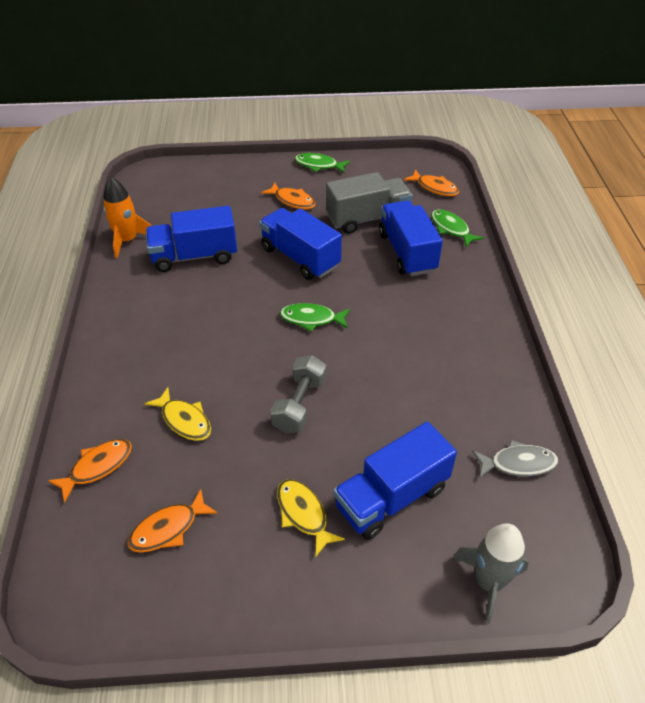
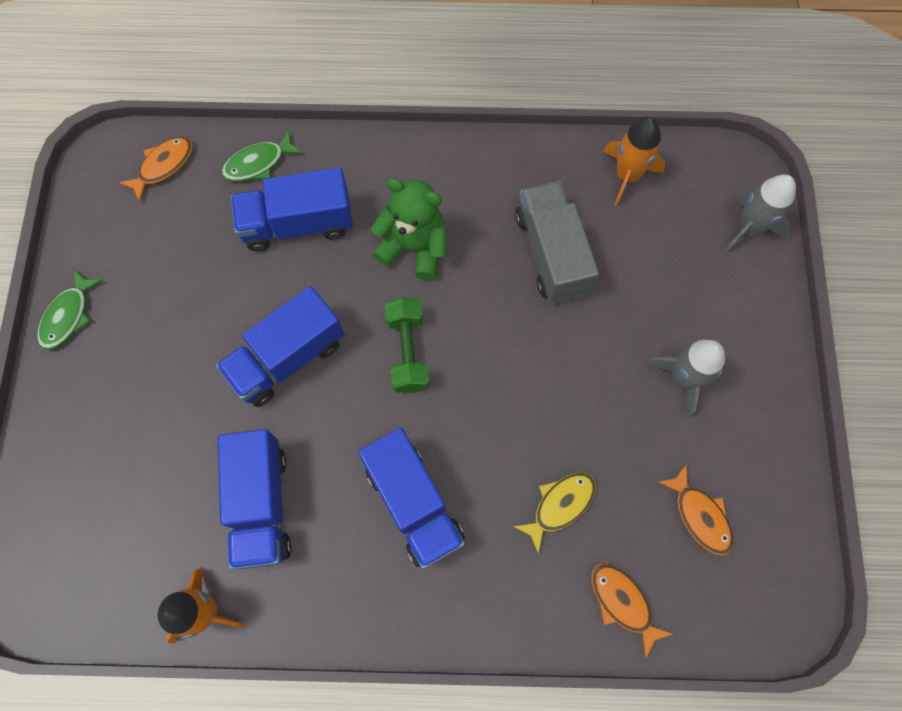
camera: 85 degrees left, 25 degrees up
orange fish [261,183,316,210] -> none
grey dumbbell [270,355,326,433] -> none
yellow fish [277,479,345,558] -> grey rocket [646,340,725,418]
green fish [280,303,350,332] -> green dumbbell [385,298,430,393]
grey truck [326,172,412,234] -> grey truck moved to [515,181,599,303]
blue truck [333,422,457,540] -> blue truck moved to [358,428,465,569]
grey fish [472,440,559,479] -> orange rocket [603,117,665,206]
none -> green teddy bear [371,178,447,280]

